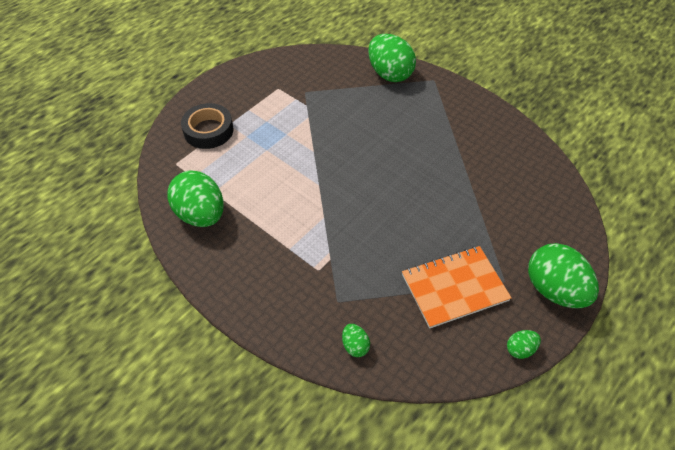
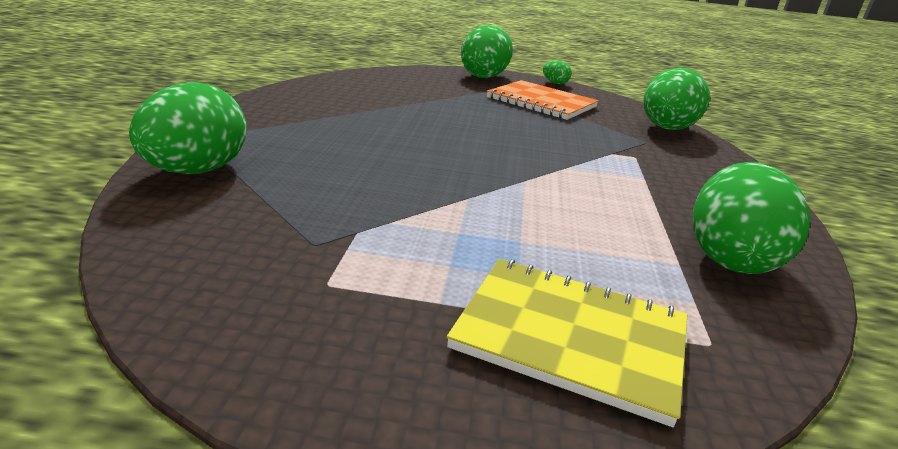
camera: 125 degrees left, 25 degrees down
black tape [181,103,234,149] -> yellow notebook [447,259,687,427]
green egg [342,324,370,357] -> green egg [644,68,710,130], size x2.21

